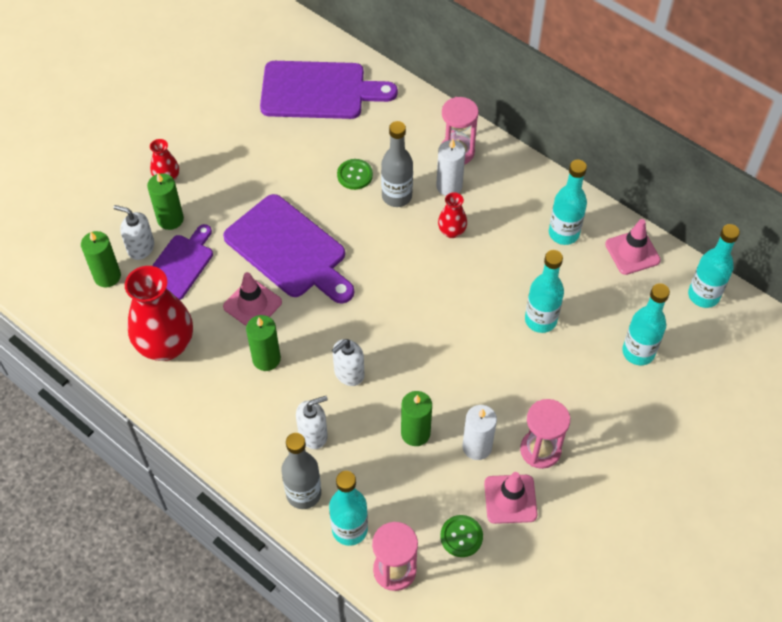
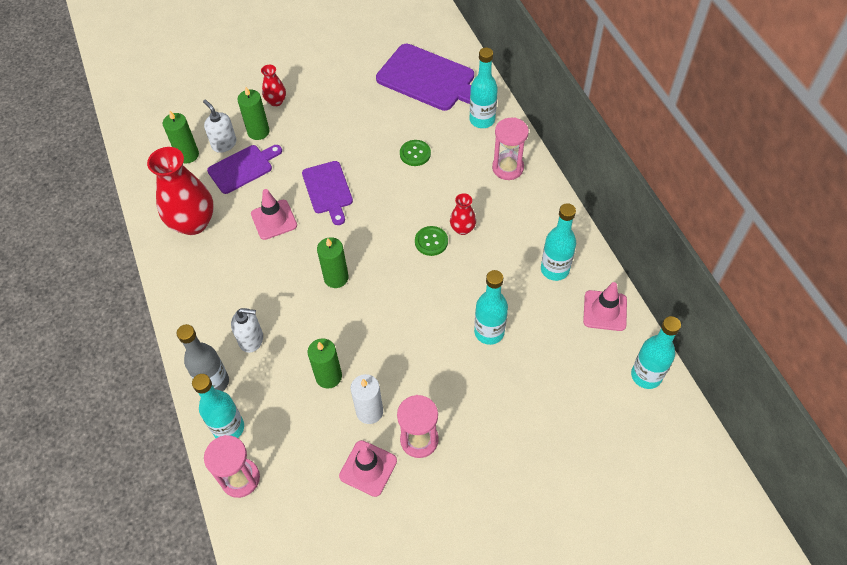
camera: 30 degrees right, 0 degrees up
purple cutting board [223,194,354,304] -> purple cutting board [302,161,353,225], size x0.61
green candle [246,315,281,371] -> green candle moved to [317,237,349,288]
white soap dispenser [332,339,365,386] -> none
grey bottle [381,121,413,207] -> none
white candle [436,139,465,196] -> none
green button [440,515,483,557] -> green button moved to [415,226,448,256]
turquoise bottle [622,283,670,365] -> turquoise bottle moved to [470,48,498,128]

